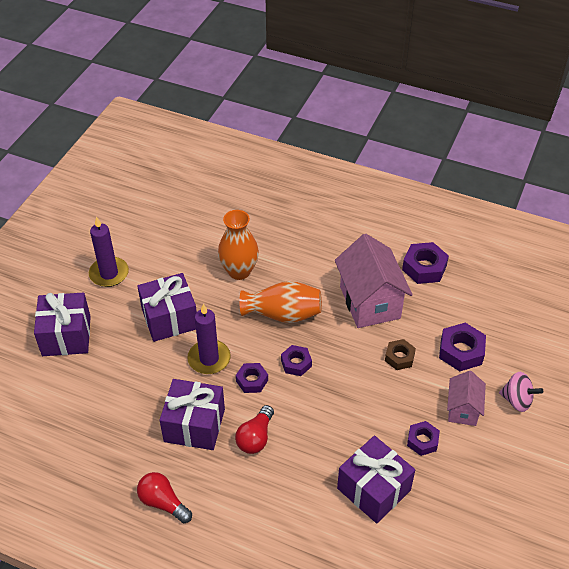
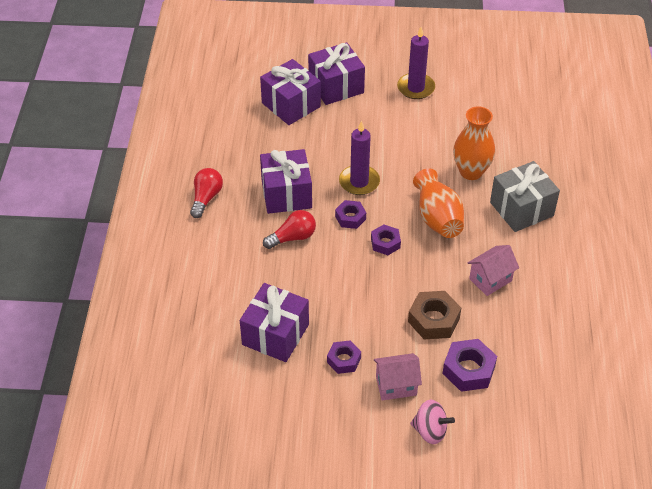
camera: 70 degrees right, 0 degrees up
purple gift [137,273,197,342] -> purple gift moved to [260,59,321,125]
red light bulb [235,405,274,454] -> red light bulb turned 150 degrees clockwise [263,210,316,249]
pink house [335,234,413,328] -> pink house [468,245,519,296], size x0.55
brown nut [385,339,416,370] -> brown nut [408,291,461,339], size x1.56
purple nut [402,242,449,284] -> none
pink spinning top [499,372,543,412] -> pink spinning top turned 75 degrees counterclockwise [410,400,455,444]
none -> grey gift [490,161,560,232]

